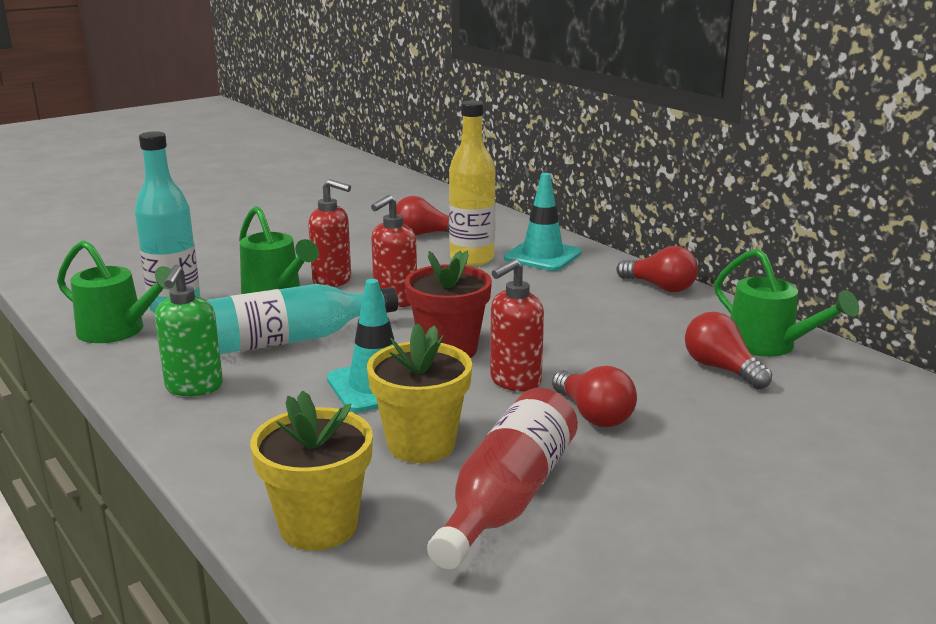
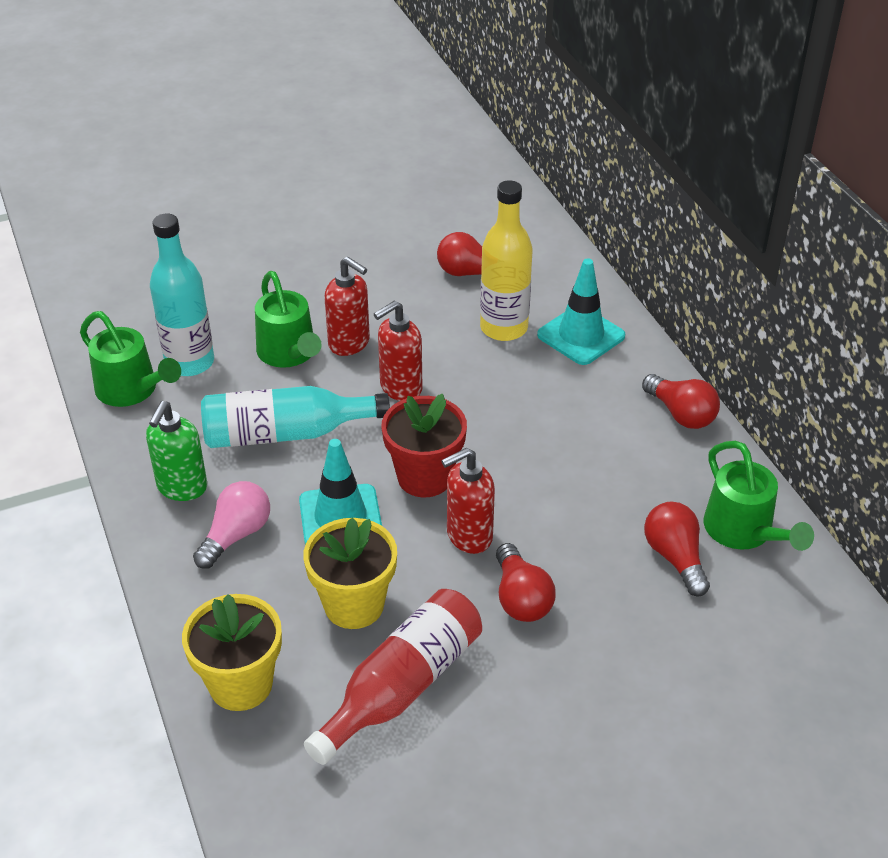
camera: 15 degrees right, 20 degrees up
none -> pink light bulb [193,481,270,569]

